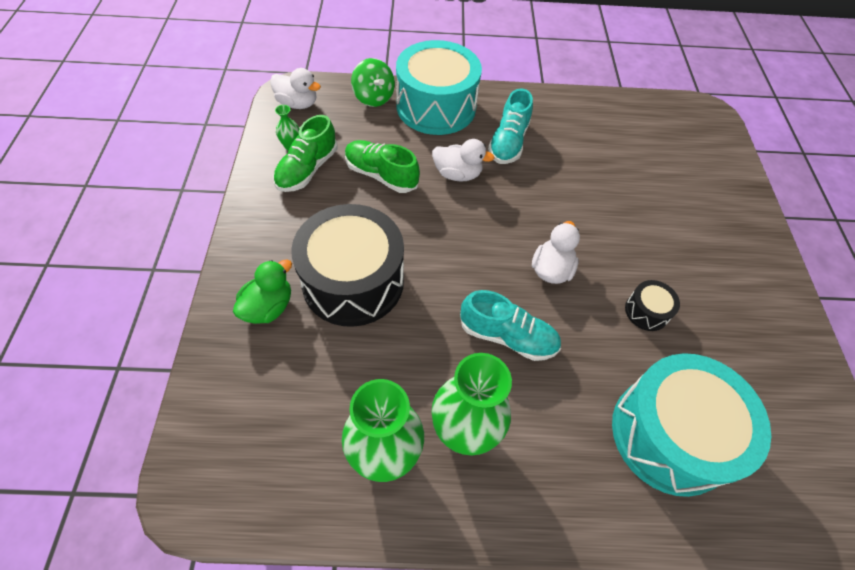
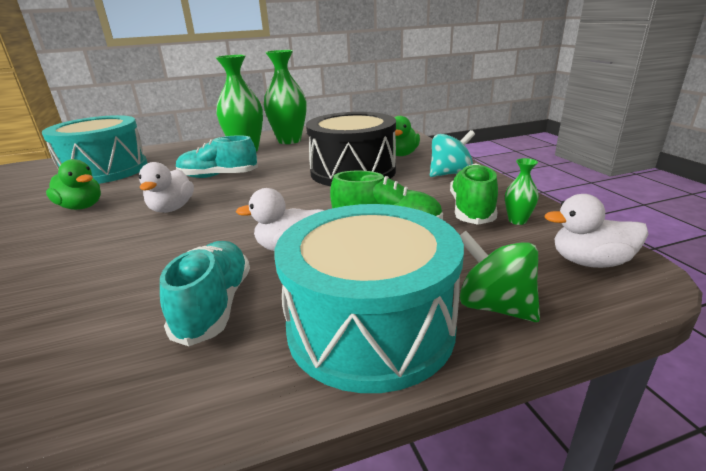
camera: 165 degrees right, 30 degrees down
black drum [625,280,680,331] -> green duck [46,159,101,210]
none -> turquoise spinning top [430,130,475,177]

